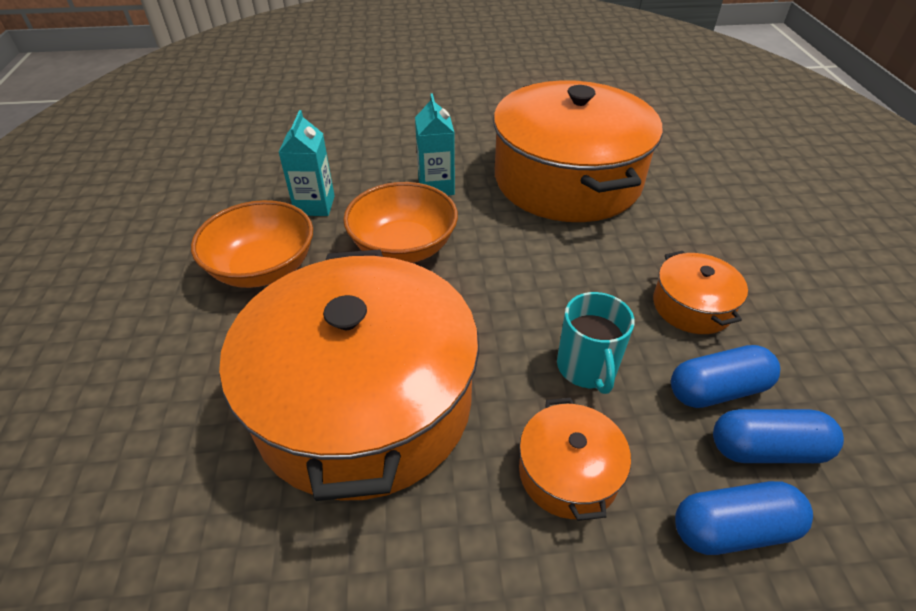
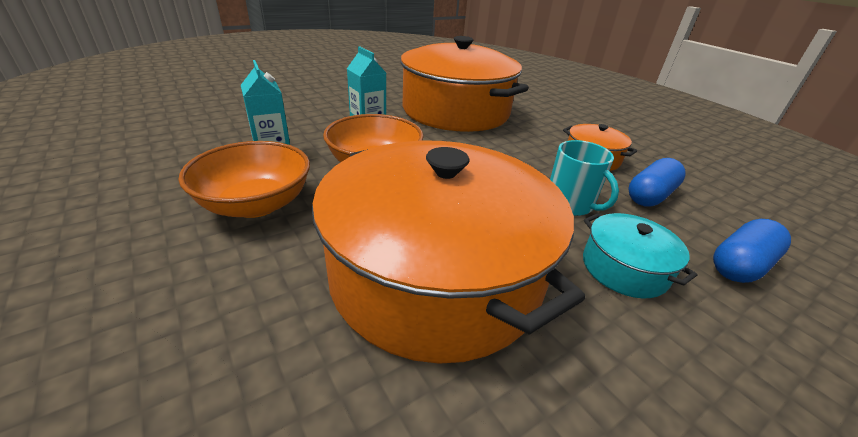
camera: 30 degrees left, 10 degrees down
orange pot [519,398,631,521] -> turquoise pot [583,213,697,298]
blue capsule [713,409,844,463] -> none

